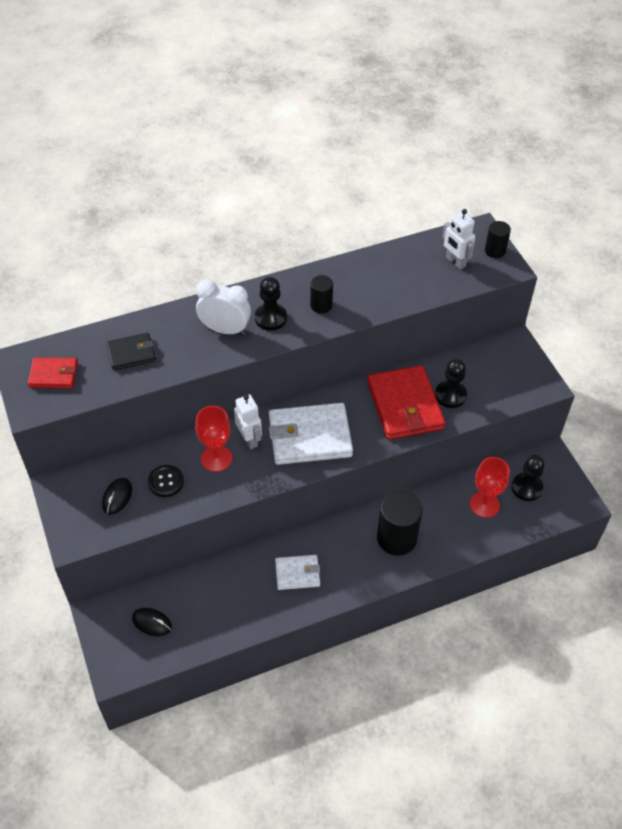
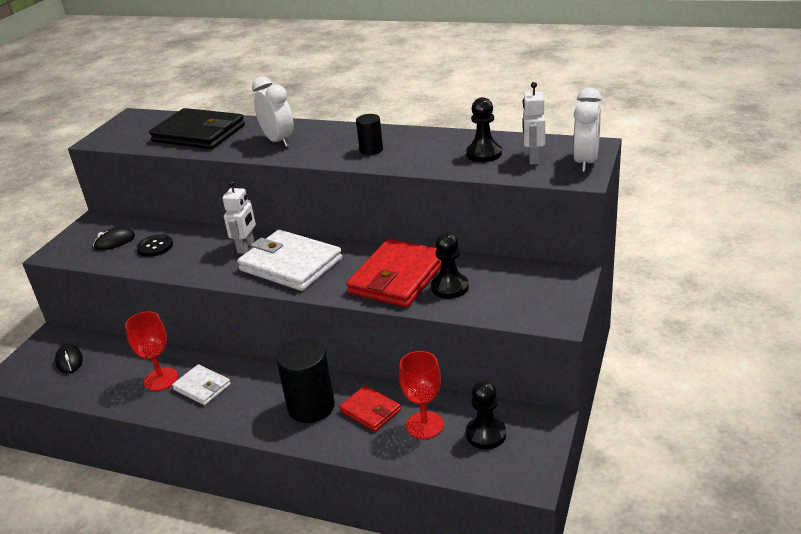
camera: 45 degrees right, 20 degrees down
red wallet [28,357,78,388] -> red wallet moved to [339,385,401,432]
black wallet [106,333,156,370] -> black wallet [149,108,245,149], size x1.84
red goblet [195,406,233,472] -> red goblet moved to [125,311,178,391]
black pawn [255,277,287,331] -> black pawn moved to [466,97,502,162]
black cylinder [485,221,511,258] -> white clock [573,88,602,172]

